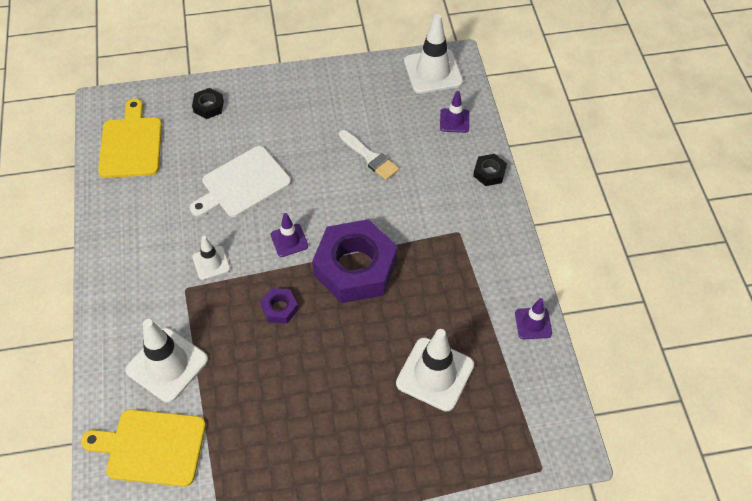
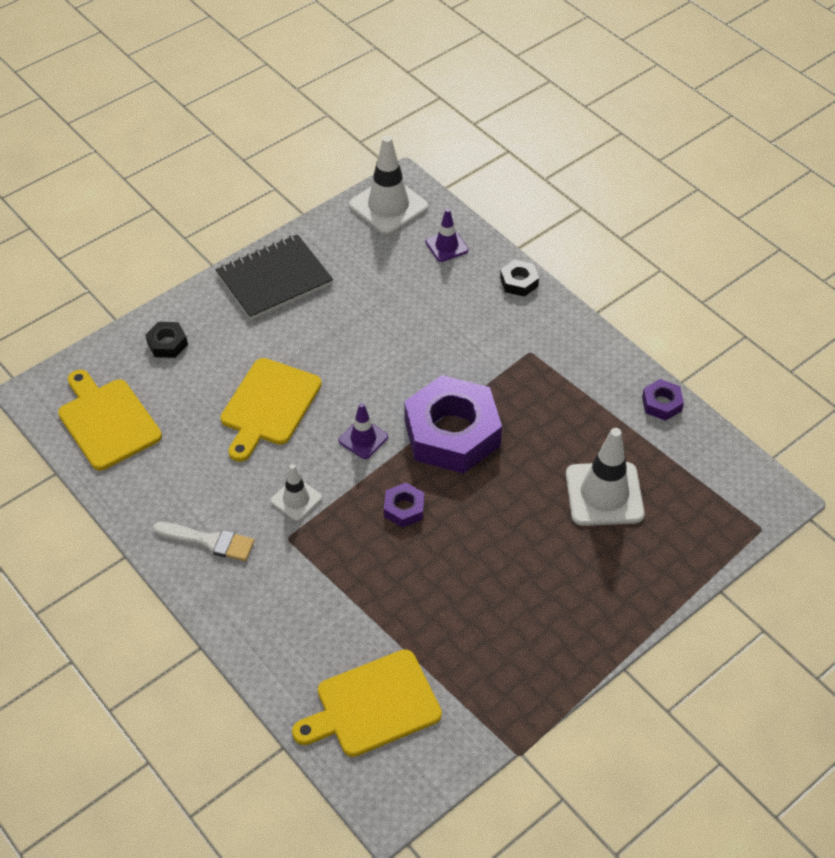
camera: 30 degrees left, 5 degrees down
white traffic cone [125,319,208,403] -> none
white cutting board [190,146,291,217] -> yellow cutting board [220,358,322,462]
white brush [339,130,399,180] -> white brush moved to [153,522,254,561]
purple traffic cone [515,298,552,339] -> purple nut [642,379,684,421]
none -> black notebook [216,234,333,320]

